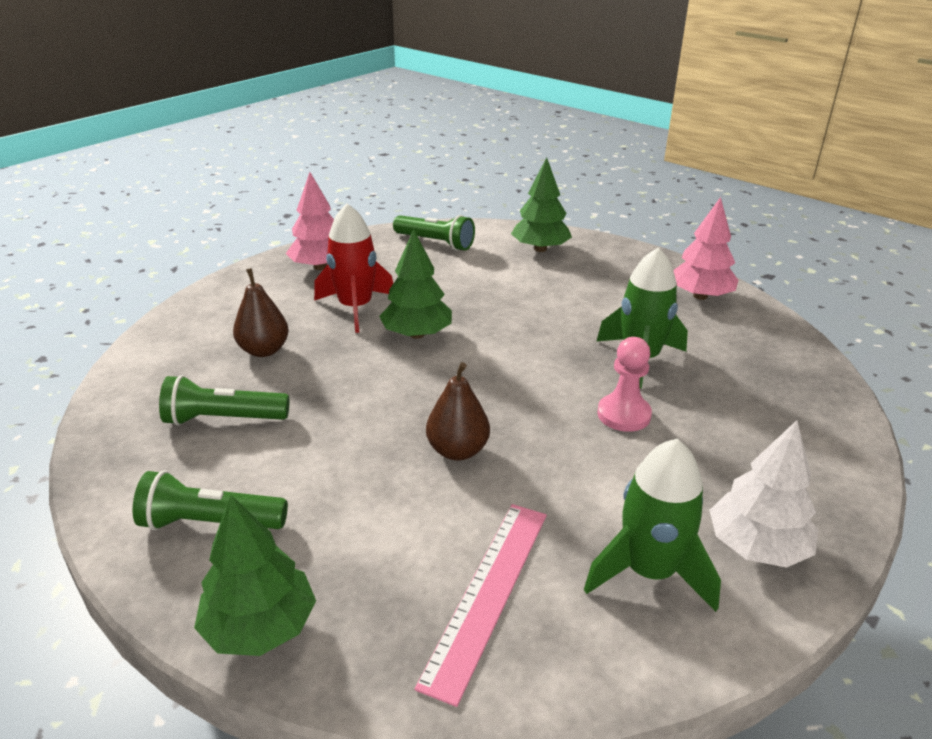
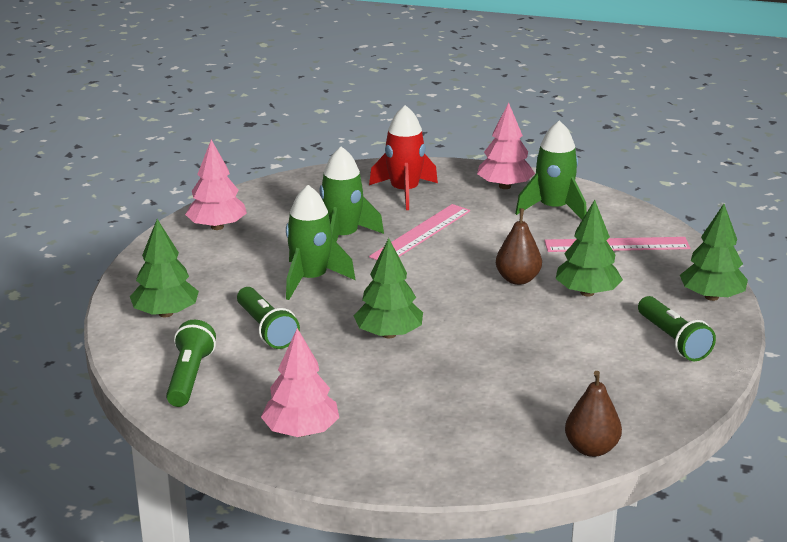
camera: 115 degrees left, 5 degrees down
green flashlight [159,375,289,426] -> green flashlight moved to [237,287,300,349]
brown pear [233,268,289,357] -> brown pear moved to [565,371,622,457]
red rocket [314,204,393,333] -> red rocket moved to [369,105,438,210]
pink pawn [597,337,652,432] -> pink ruler [369,204,470,260]
white tree [709,420,818,568] -> pink tree [477,103,535,189]
none -> green rocket [286,185,355,300]
none -> green tree [555,200,623,296]

